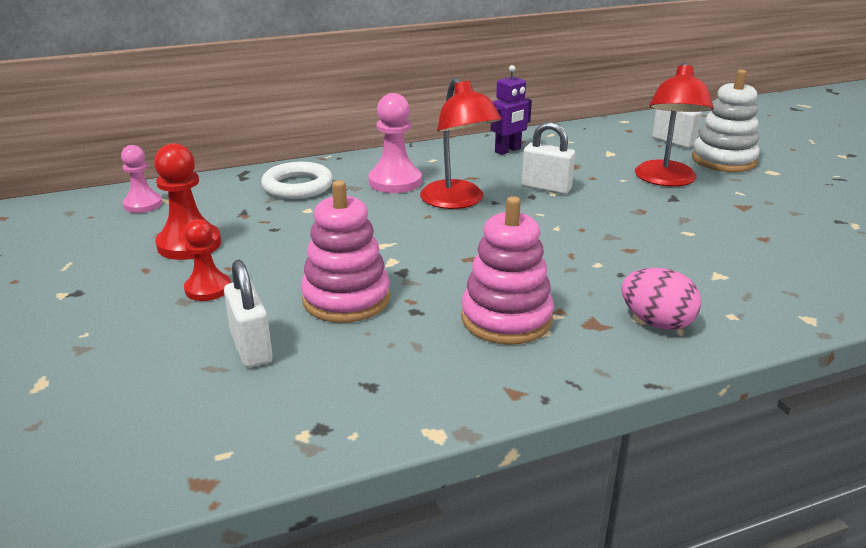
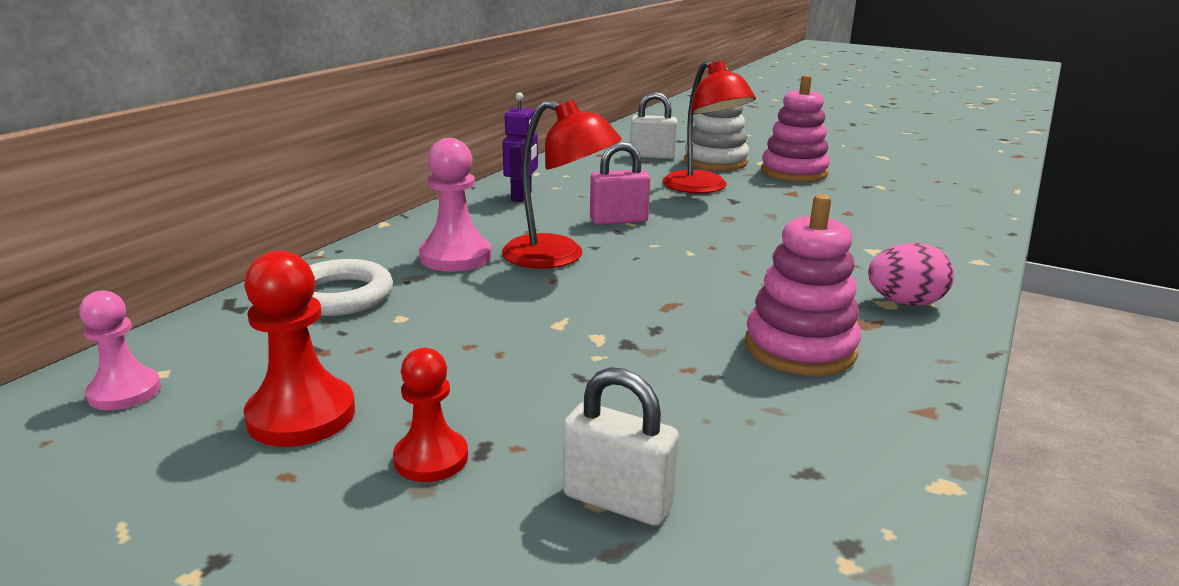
camera: 40 degrees left, 5 degrees down
pink stacking toy [301,180,390,323] -> pink stacking toy moved to [761,75,830,182]
white padlock [522,122,575,194] -> pink padlock [590,142,650,225]

